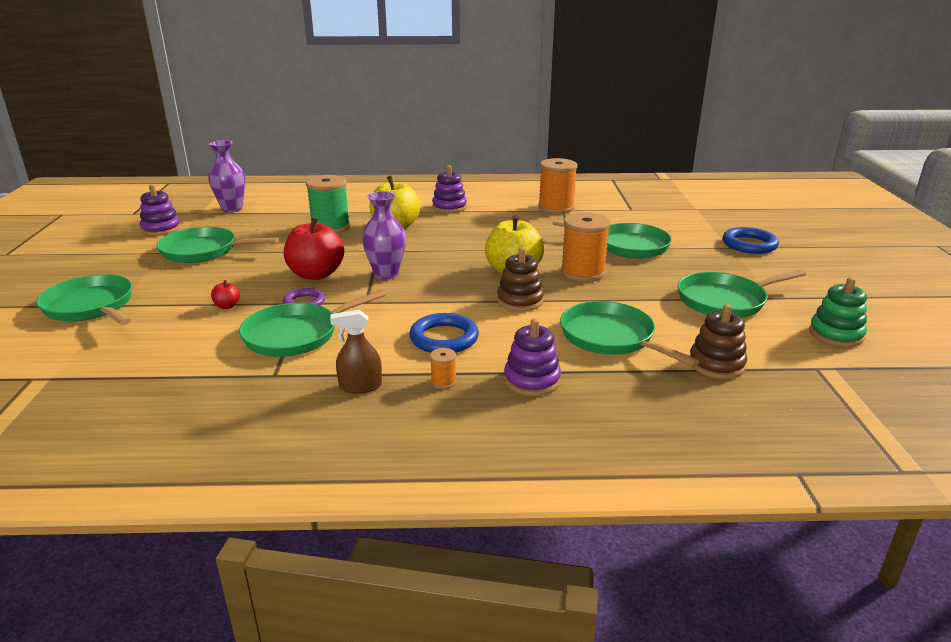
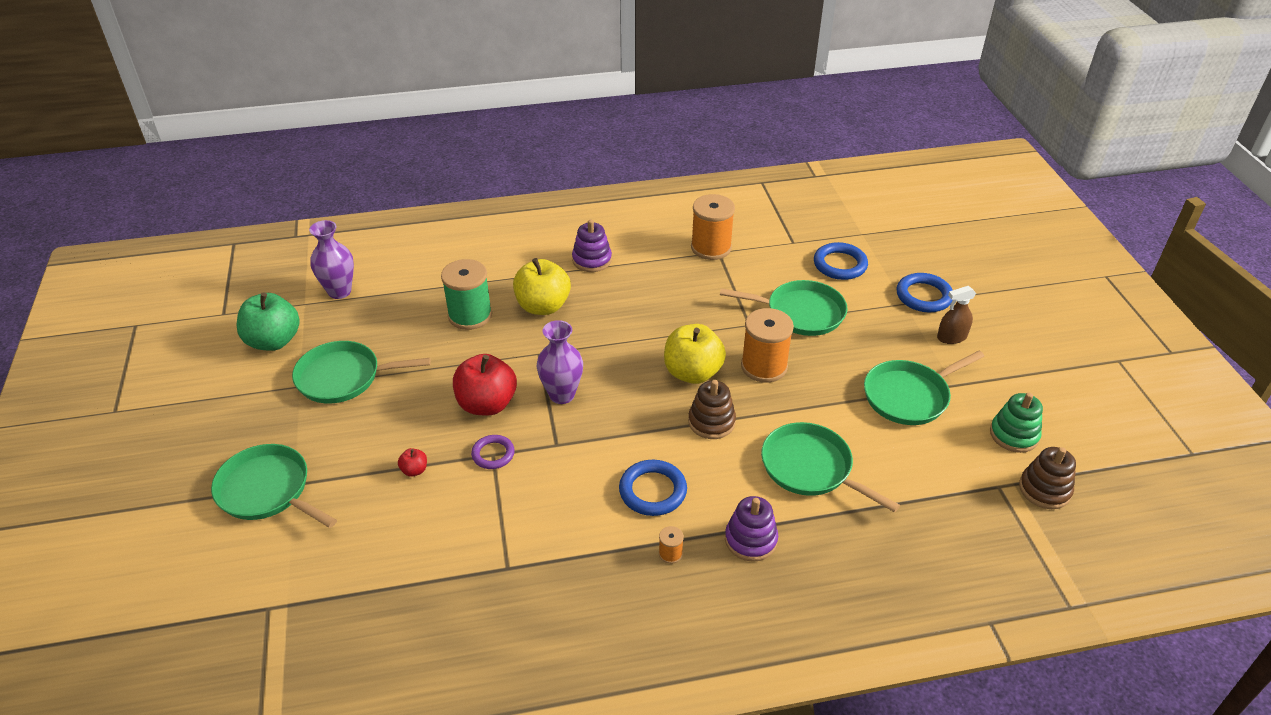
camera: 10 degrees left, 15 degrees up
purple stacking toy [140,184,181,236] -> green apple [236,292,300,351]
green pan [239,290,386,357] -> none
brown spray bottle [330,310,382,394] -> brown spray bottle moved to [937,286,976,344]
brown stacking toy [690,304,747,379] -> brown stacking toy moved to [1019,447,1076,509]
none -> blue ring [814,242,868,280]

